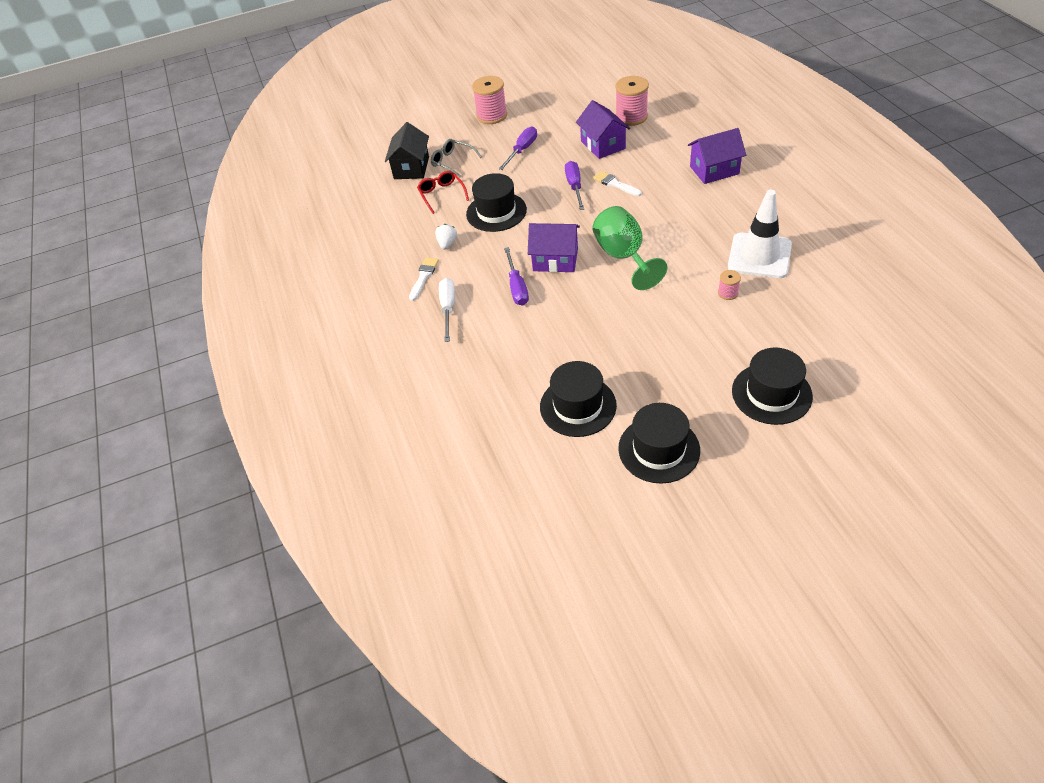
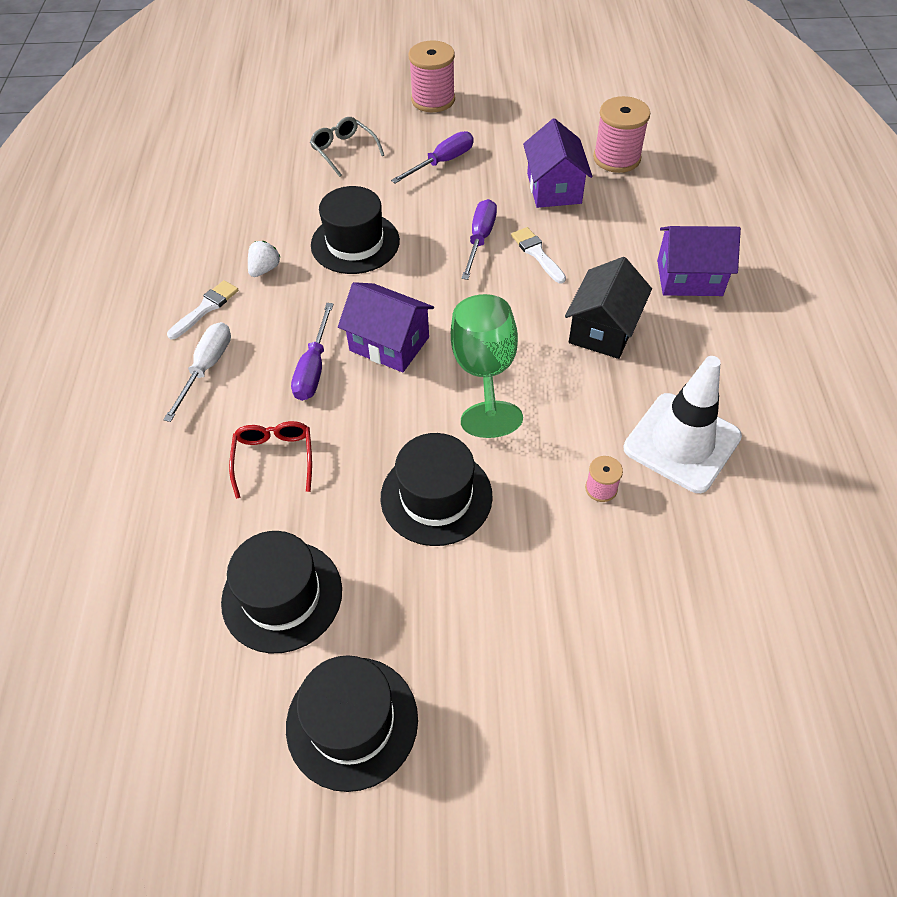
camera: 15 degrees right, 5 degrees up
black house [385,122,429,179] -> black house moved to [565,257,652,359]
red glasses [417,171,469,214] -> red glasses moved to [229,421,312,499]
black hat [732,348,813,425] -> black hat moved to [381,433,493,546]

